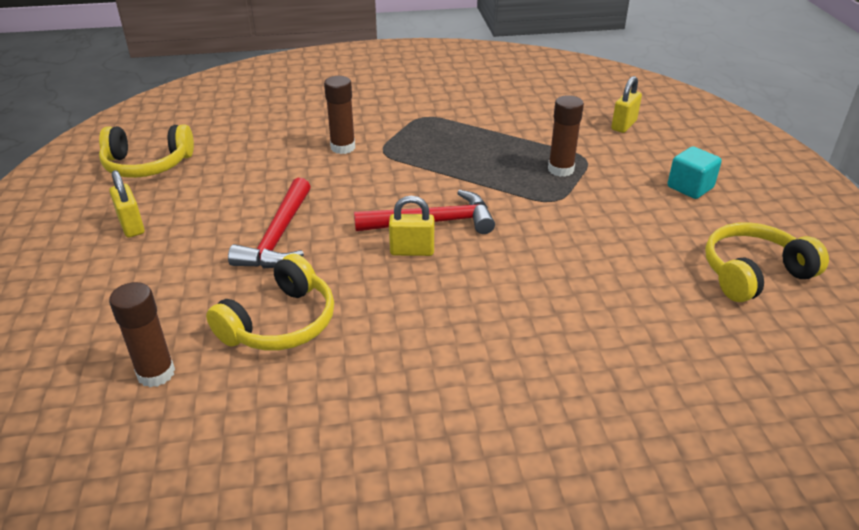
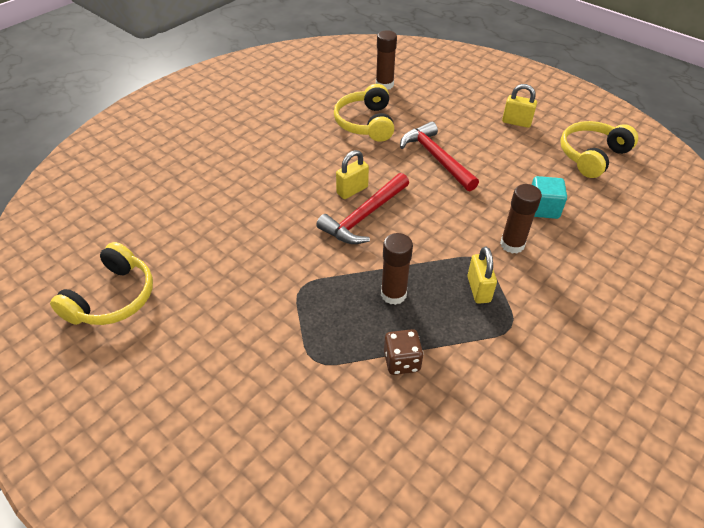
camera: 140 degrees right, 10 degrees up
brown glue stick [548,95,584,177] -> brown glue stick moved to [381,233,413,305]
yellow padlock [611,76,642,133] -> yellow padlock moved to [467,247,497,304]
turquoise cube [668,146,722,199] -> turquoise cube moved to [532,176,567,219]
none -> brown dice [384,329,424,375]

